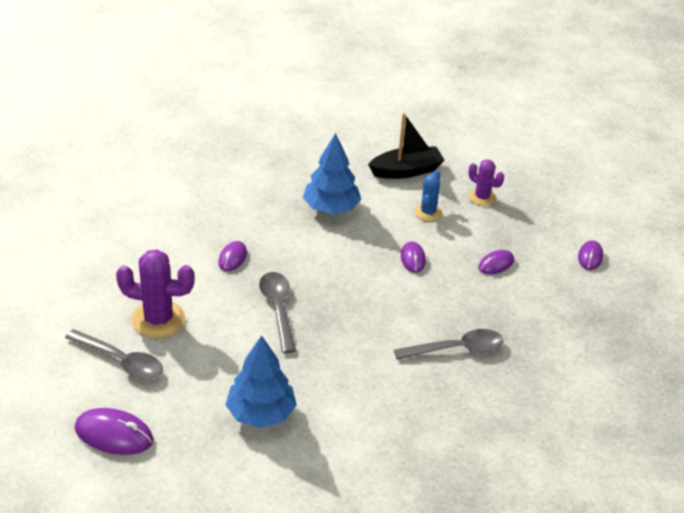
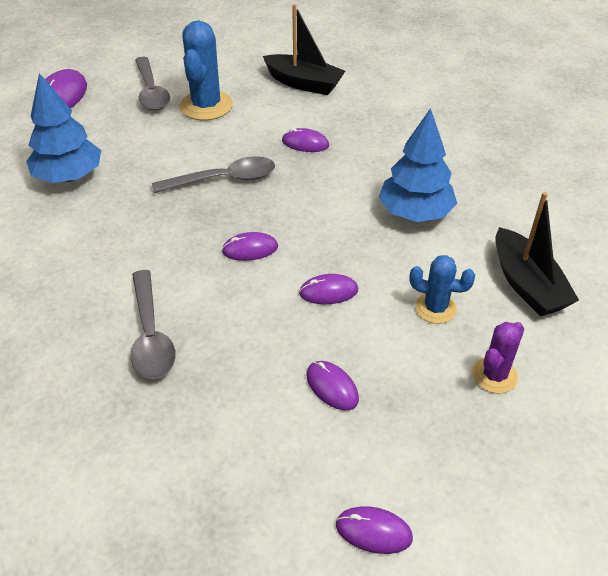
camera: 90 degrees right, 5 degrees up
grey spoon [65,329,163,380] -> grey spoon turned 45 degrees counterclockwise [135,57,170,110]
purple cactus [116,250,195,338] -> blue cactus [179,20,233,120]
none -> purple mouse [222,232,278,261]
none -> black boat [263,4,345,95]

